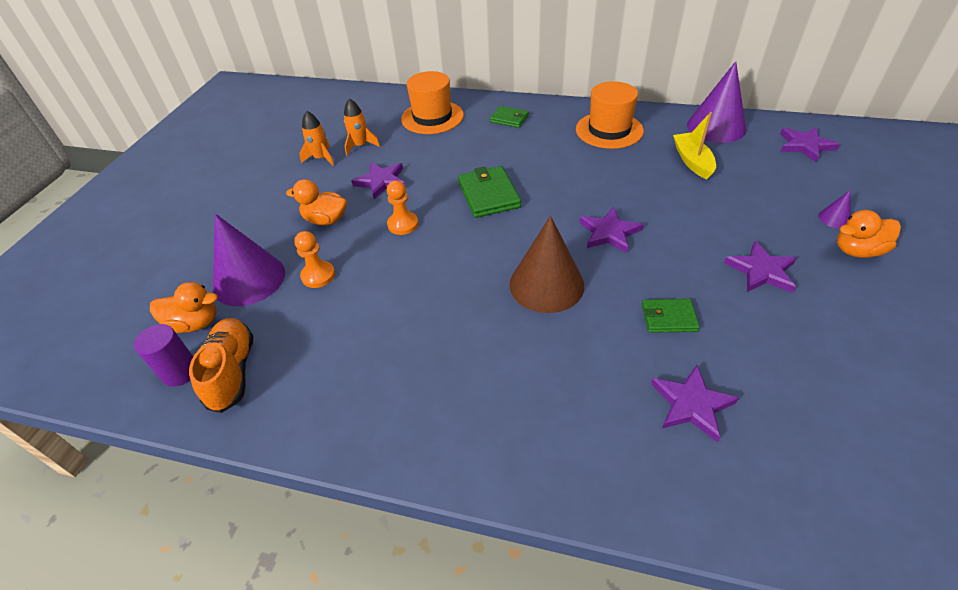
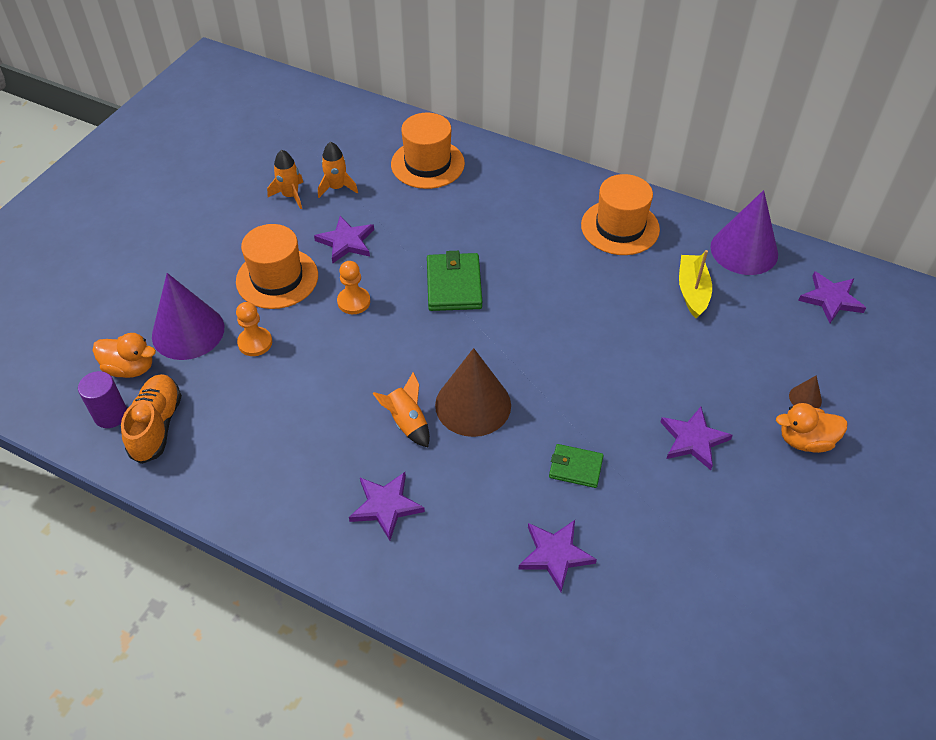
camera: 10 degrees right, 5 degrees up
orange duck [286,179,347,225] -> orange hat [236,224,318,309]
green wallet [490,106,529,128] -> none
purple star [579,207,643,253] -> purple star moved to [349,472,425,541]
purple cone [818,191,851,228] -> brown cone [789,375,822,408]
none -> orange rocket [372,372,430,447]

